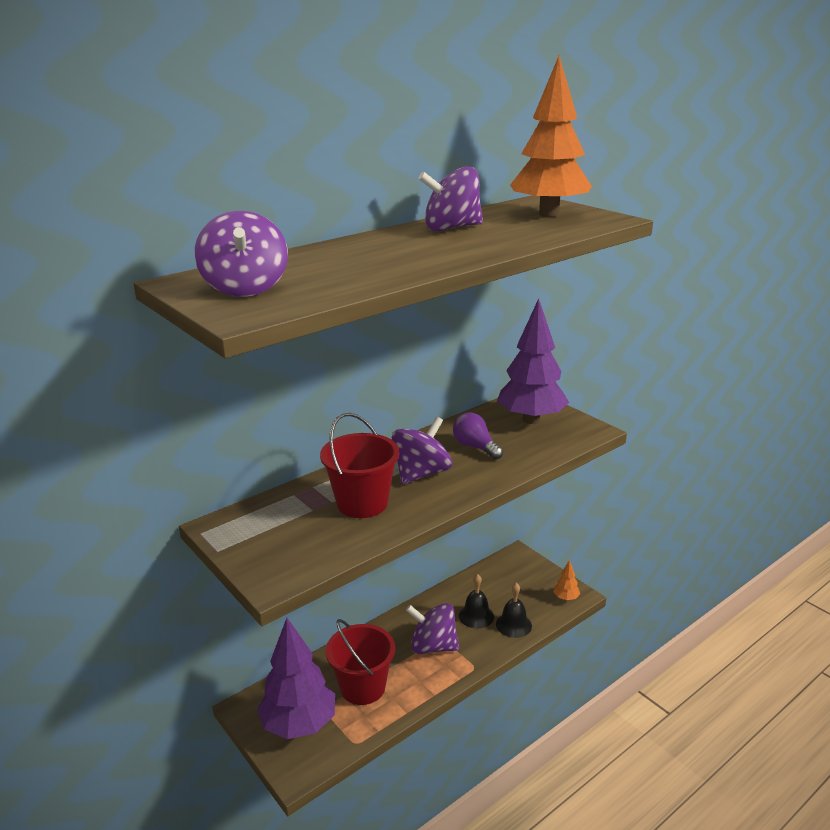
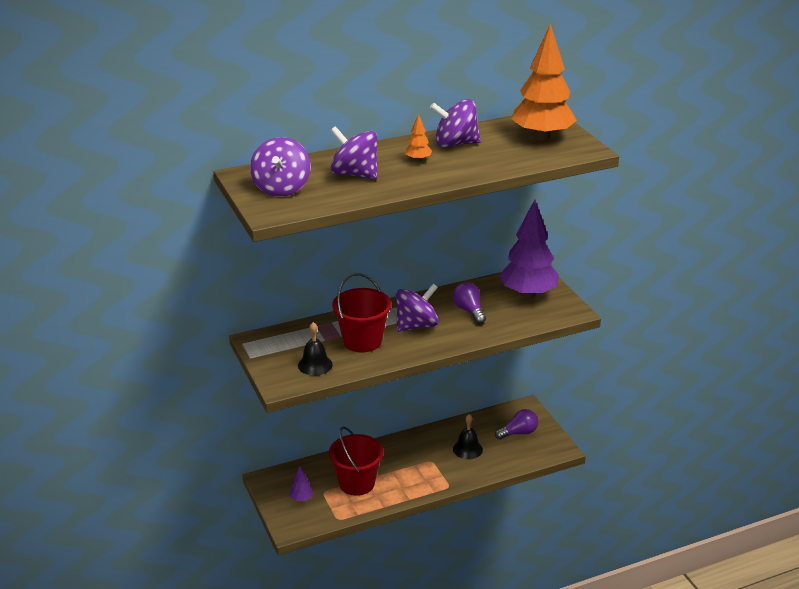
camera: 15 degrees right, 5 degrees up
purple tree [257,618,335,739] -> purple tree [289,466,314,501], size x0.41
purple spinning top [406,603,459,654] -> purple spinning top moved to [330,126,378,179]
black bell [496,583,532,638] -> black bell moved to [298,322,333,376]
orange tree [553,560,580,600] -> orange tree moved to [405,114,432,162]
none -> purple light bulb [495,409,538,440]

